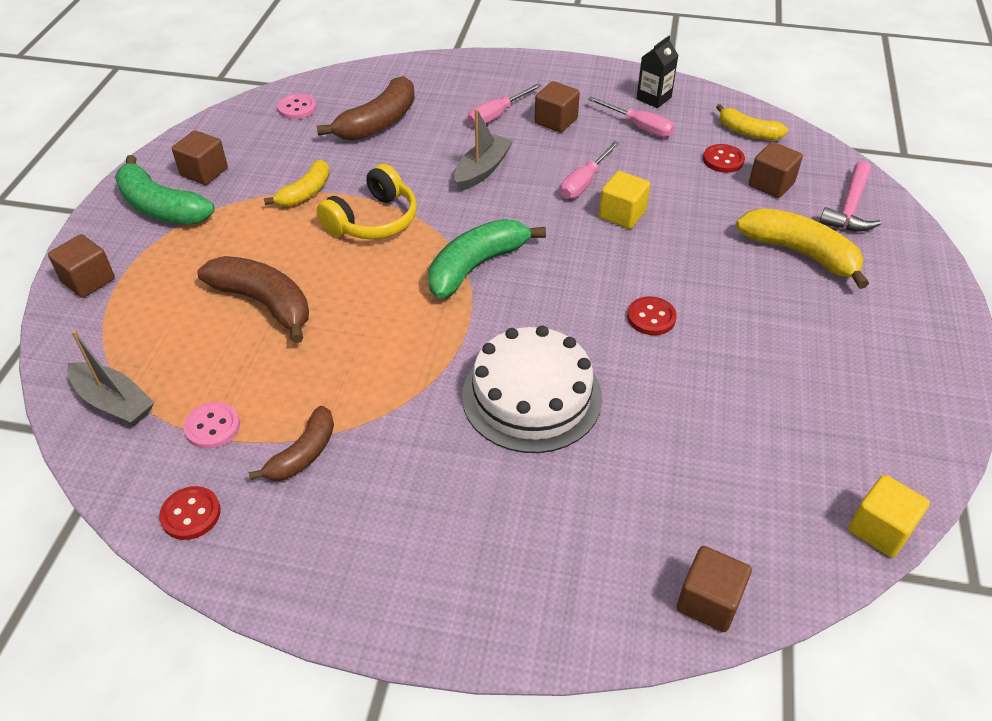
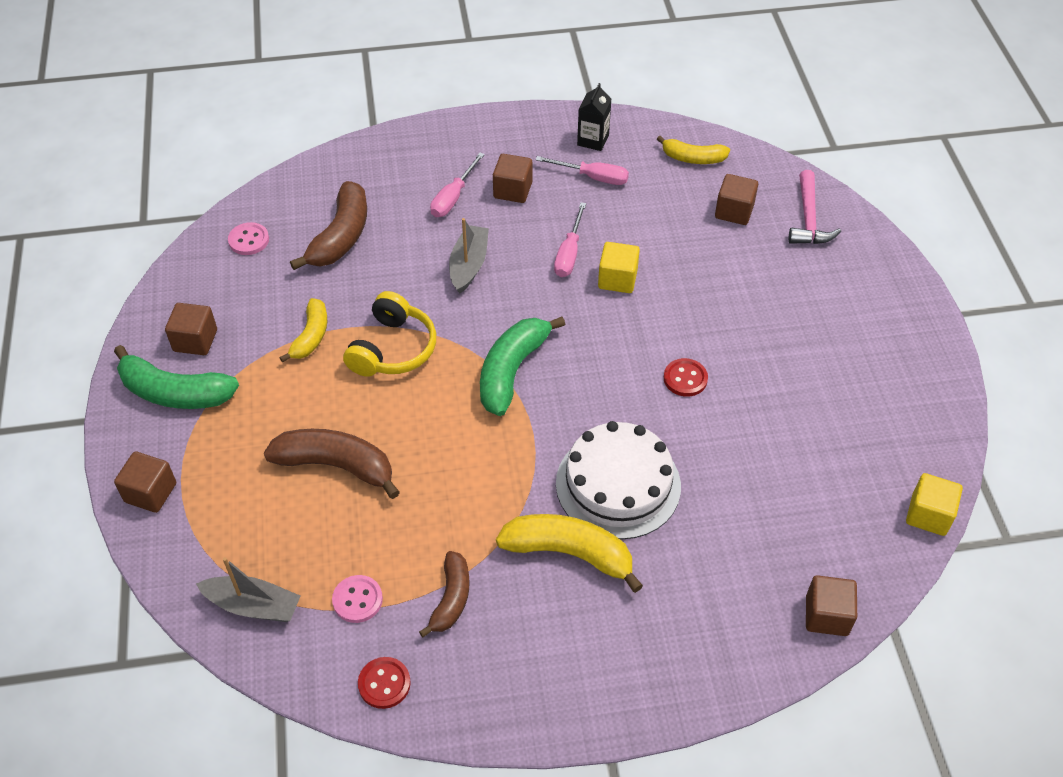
camera: 20 degrees left, 5 degrees up
red button [703,144,745,173] -> none
yellow banana [736,208,869,289] -> yellow banana moved to [496,514,643,593]

